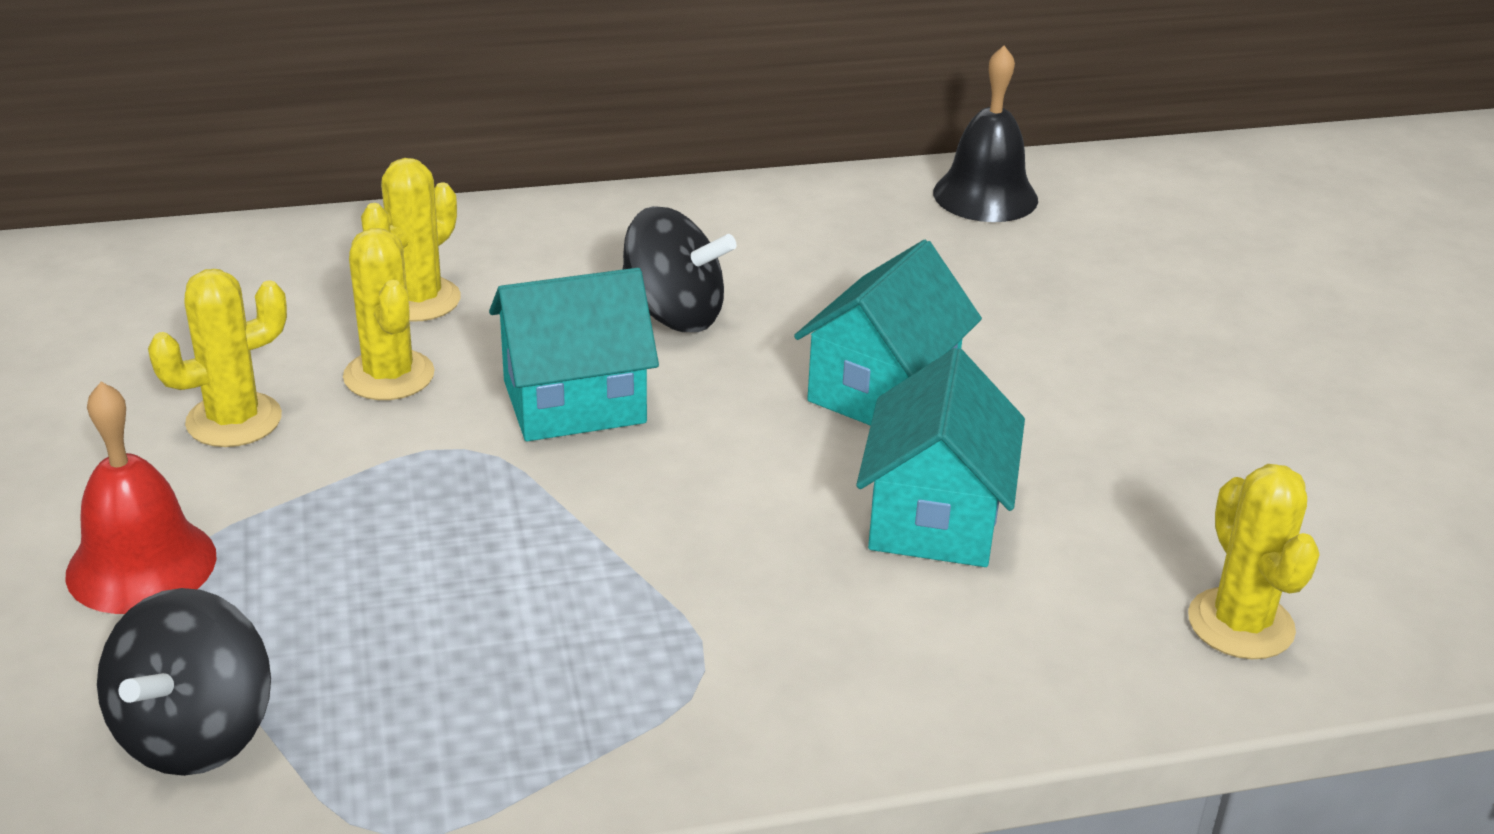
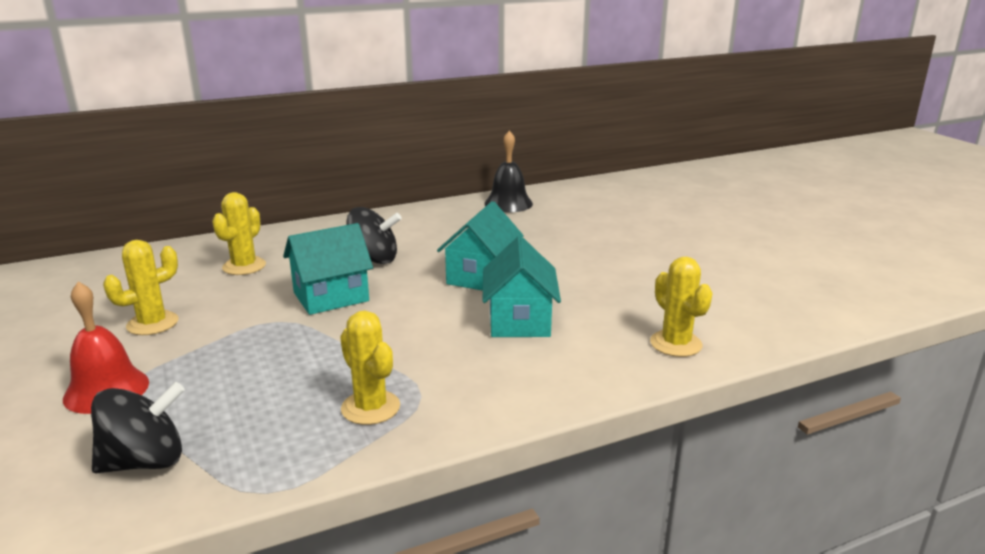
camera: 10 degrees left, 10 degrees down
black spinning top [97,588,271,776] -> black spinning top turned 120 degrees counterclockwise [91,382,185,473]
yellow cactus [343,228,434,400] -> yellow cactus moved to [340,311,400,425]

